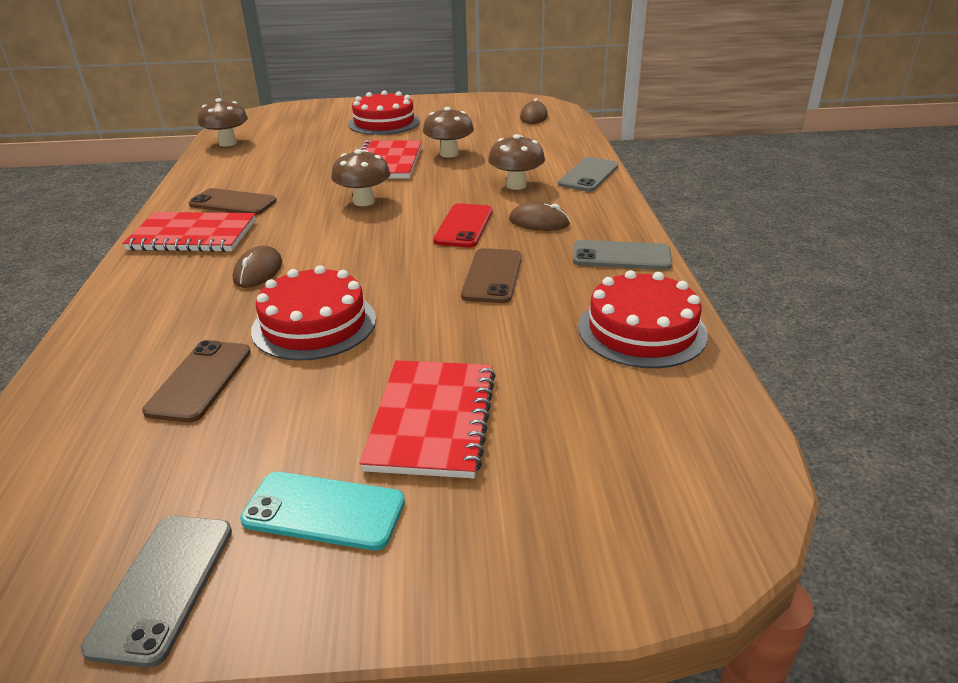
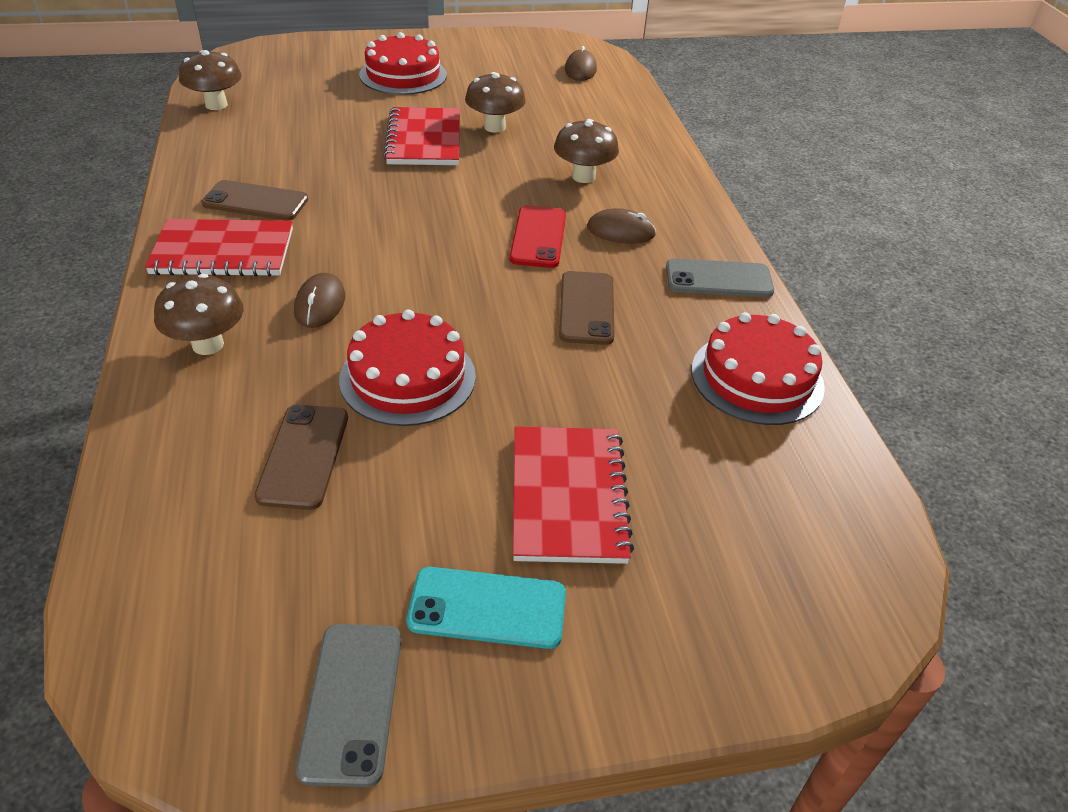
camera: 10 degrees left, 10 degrees up
brown mushroom [331,149,390,206] -> brown mushroom moved to [154,274,244,355]
grey phone [558,157,618,192] -> none

